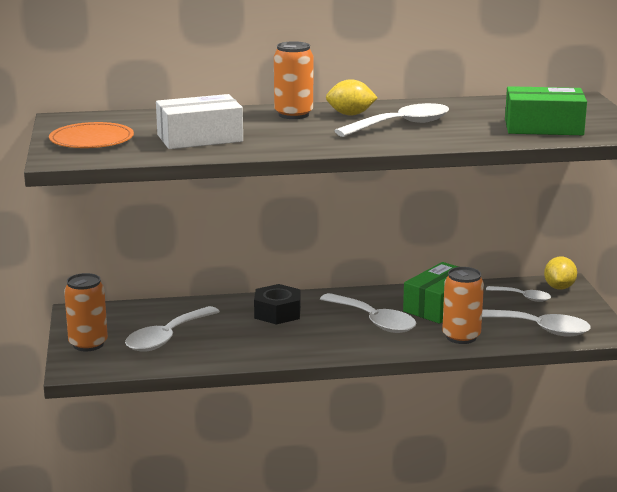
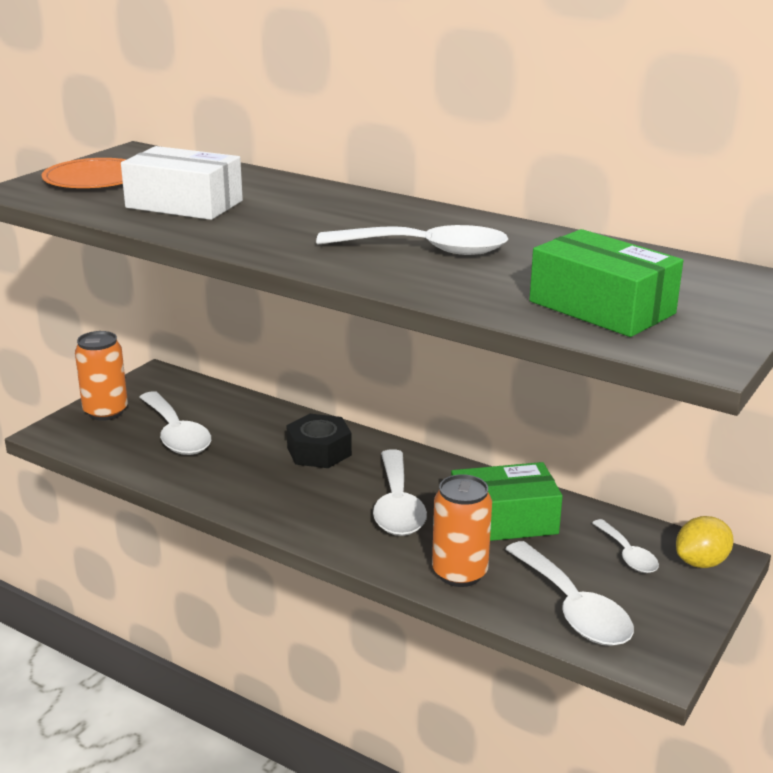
camera: 40 degrees right, 5 degrees up
white spoon [125,306,220,352] -> white spoon turned 105 degrees counterclockwise [139,391,211,455]
orange can [274,41,313,119] -> none
yellow lemon [326,79,378,116] -> none

